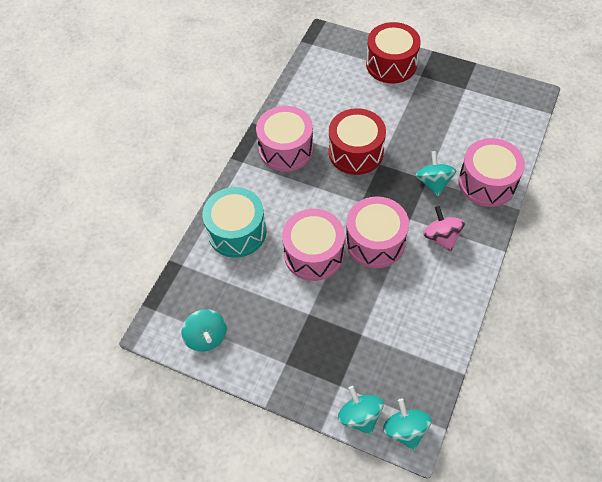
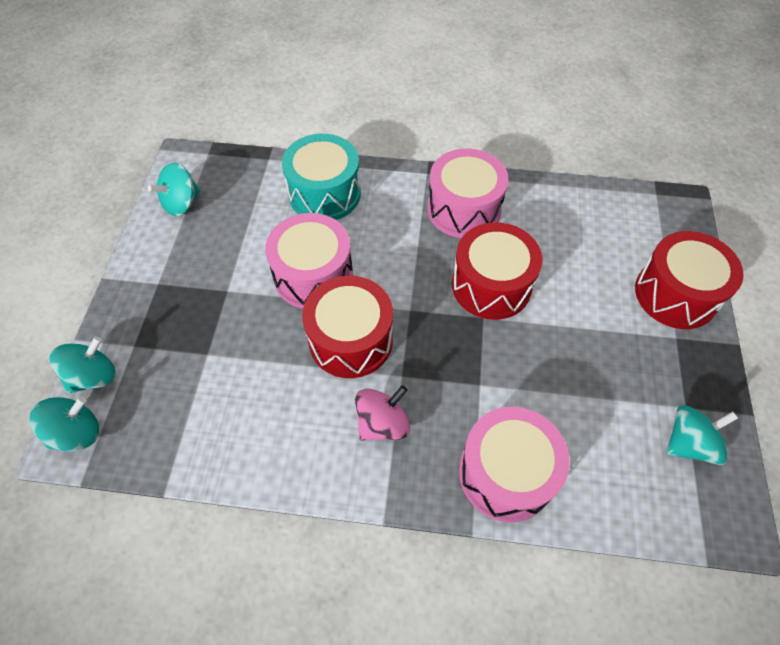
camera: 70 degrees right, 0 degrees up
pink drum [346,197,409,268] -> red drum [302,276,393,378]
turquoise spinning top [415,151,456,196] -> turquoise spinning top moved to [667,405,738,465]

